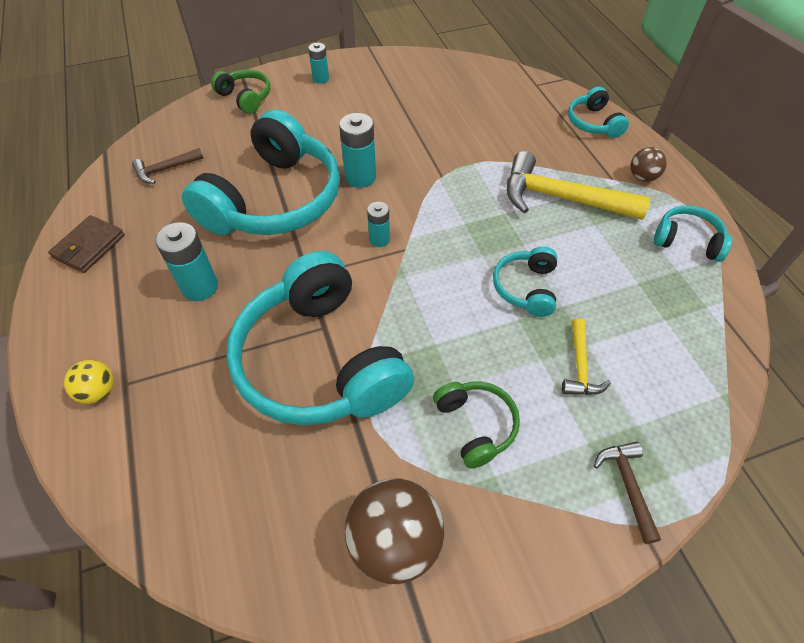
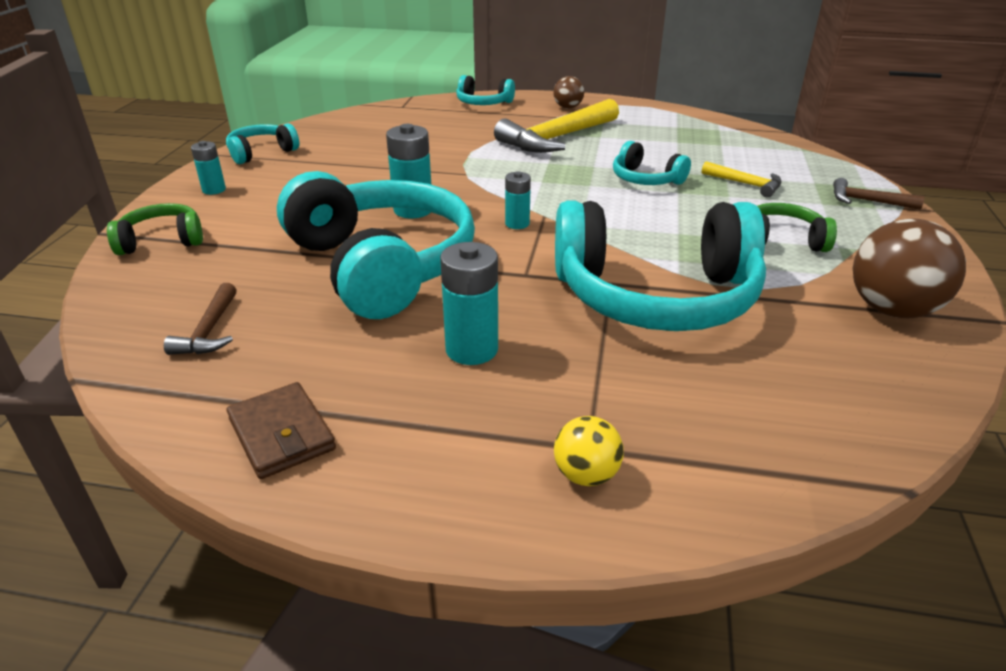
camera: 60 degrees left, 20 degrees down
turquoise headphones [654,205,732,262] -> turquoise headphones moved to [226,123,299,164]

